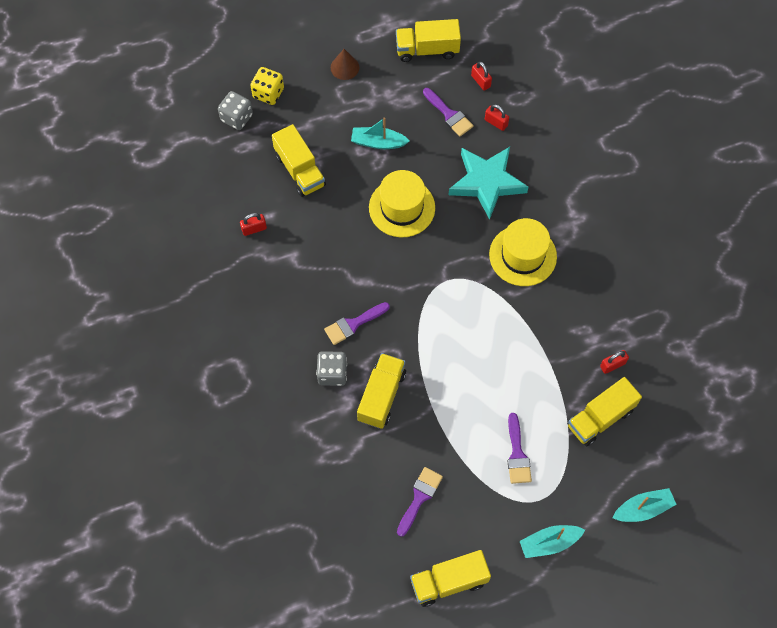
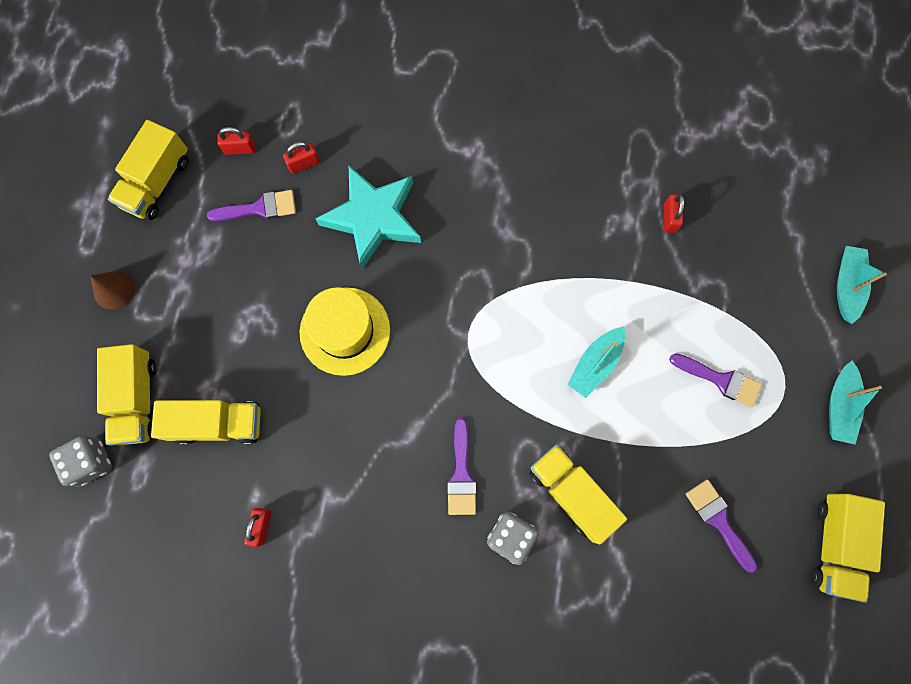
camera: 60 degrees left, 10 degrees up
yellow dice [250,67,284,105] -> none
turquoise boat [351,118,409,149] -> turquoise boat moved to [567,327,625,398]
yellow hat [489,218,557,286] -> none
yellow truck [567,377,642,446] -> yellow truck moved to [97,344,156,445]

